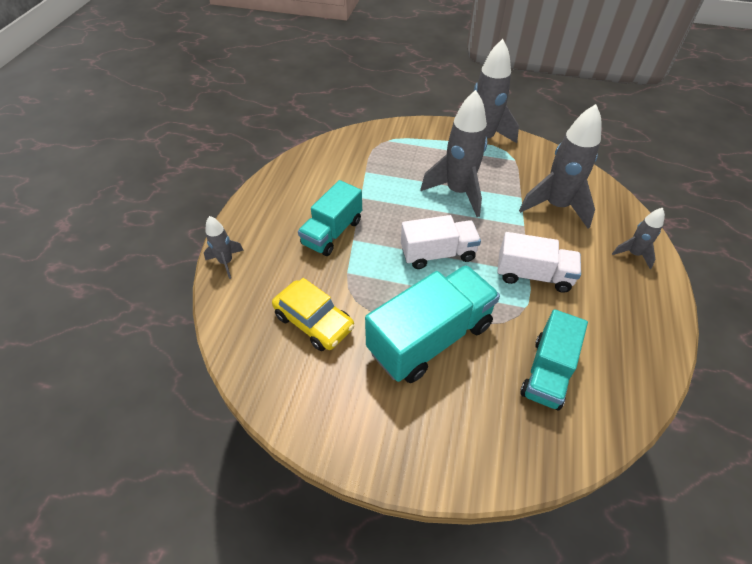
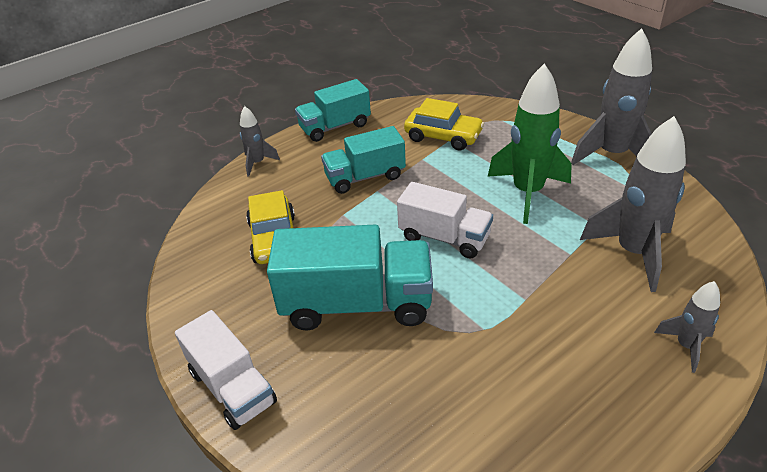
camera: 40 degrees right, 10 degrees down
grey rocket [420,90,487,217] -> green rocket [488,64,572,224]
white truck [497,232,581,293] -> white truck moved to [175,310,277,430]
turquoise truck [520,309,588,410] -> turquoise truck moved to [295,79,371,142]
none -> yellow car [404,98,484,150]

